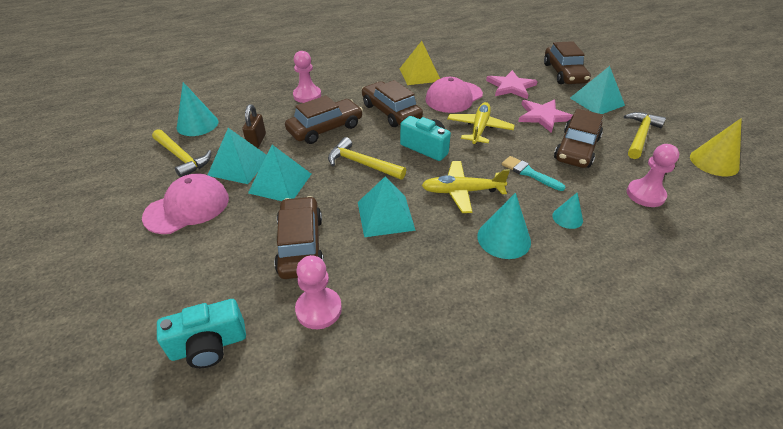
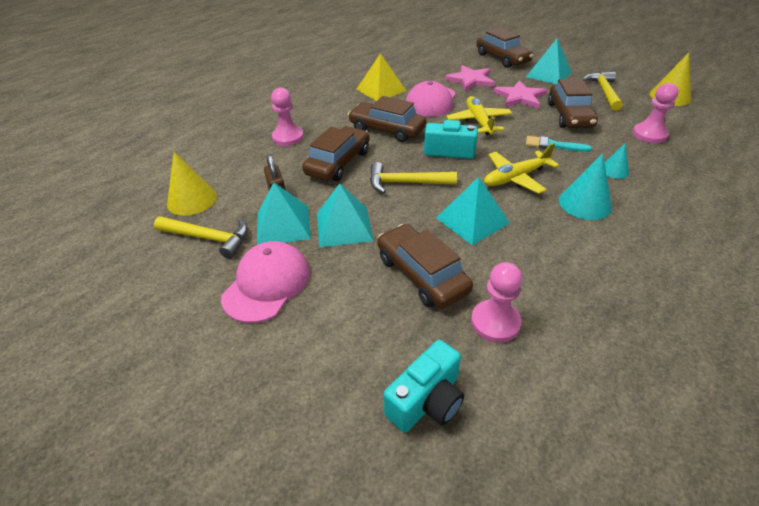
camera: 25 degrees left, 0 degrees up
turquoise cone [177,82,218,136] -> yellow cone [167,152,217,216]

